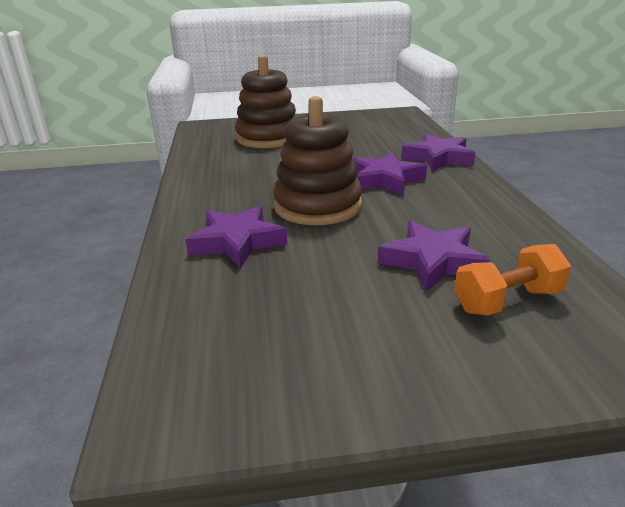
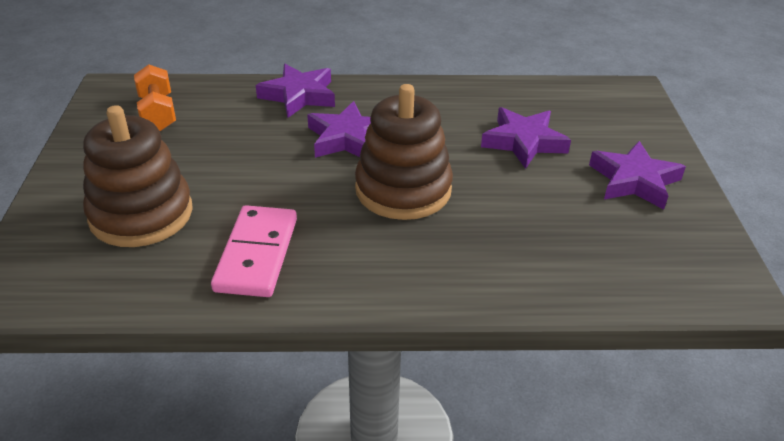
camera: 85 degrees left, 10 degrees up
purple star [185,205,287,269] -> purple star moved to [589,141,686,210]
orange dumbbell [454,244,571,316] -> orange dumbbell moved to [134,65,176,131]
none -> pink domino [211,205,297,297]

